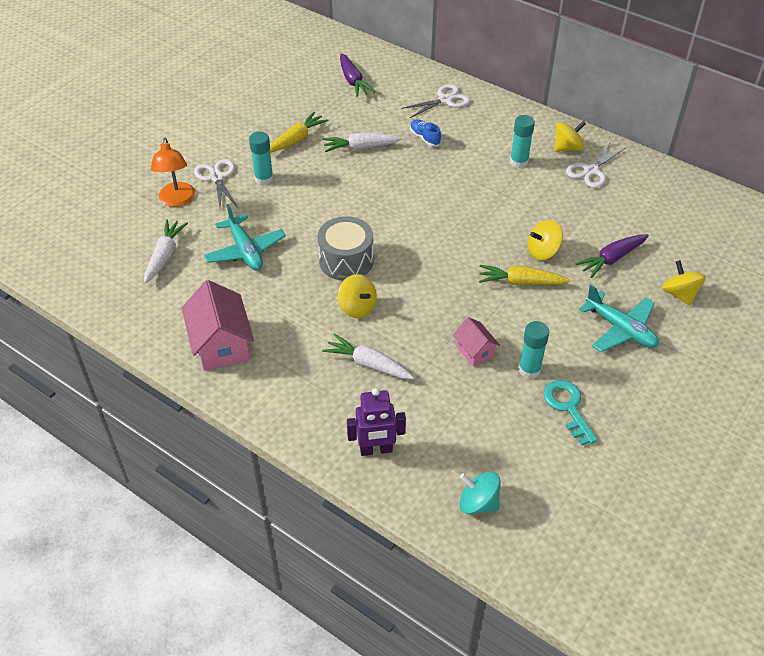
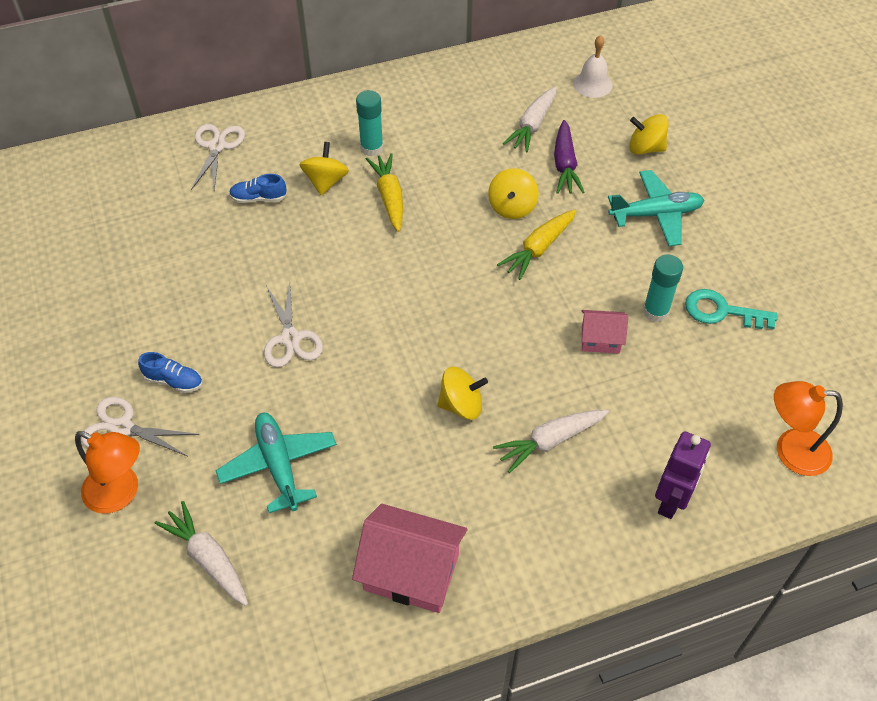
camera: 55 degrees left, 5 degrees up
turquoise plane [204,204,286,271] -> turquoise plane turned 120 degrees counterclockwise [216,413,337,513]
turquoise glue stick [249,132,274,185] -> blue shoe [138,352,203,393]
yellow carrot [270,112,329,153] -> yellow carrot moved to [366,153,403,232]
grey drum [318,216,374,281] -> none
white carrot [323,133,402,152] -> white carrot moved to [503,87,557,152]
purple carrot [340,53,375,97] -> none
turquoise spinning top [459,471,501,514] -> orange lamp [774,381,843,476]
yellow spinning top [554,121,586,152] -> yellow spinning top moved to [300,142,349,195]
white scissors [566,143,626,188] -> white scissors moved to [264,281,323,367]
none -> white bell [573,35,613,98]

